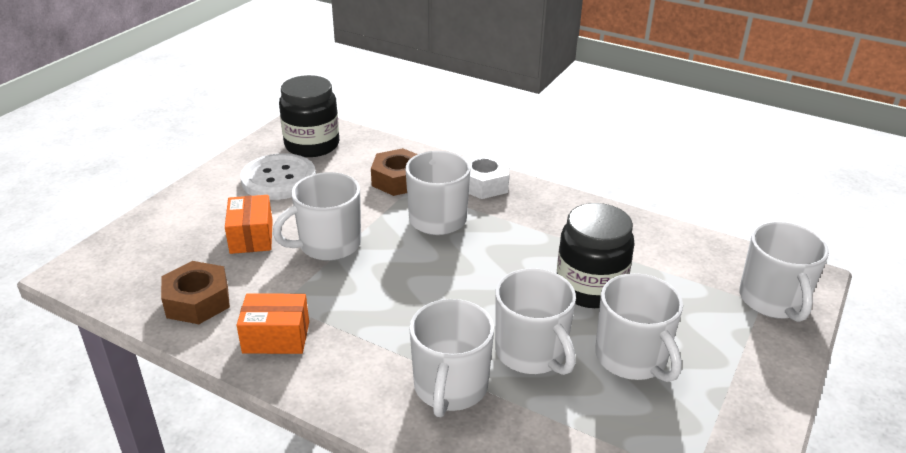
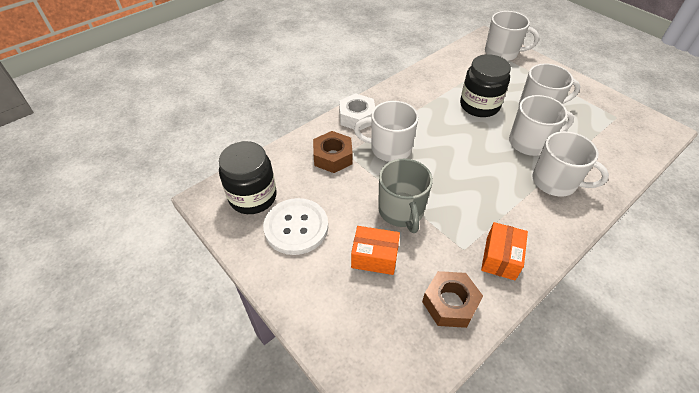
camera: 70 degrees left, 15 degrees up
white mug [273,172,361,261] -> grey mug [378,159,433,233]

